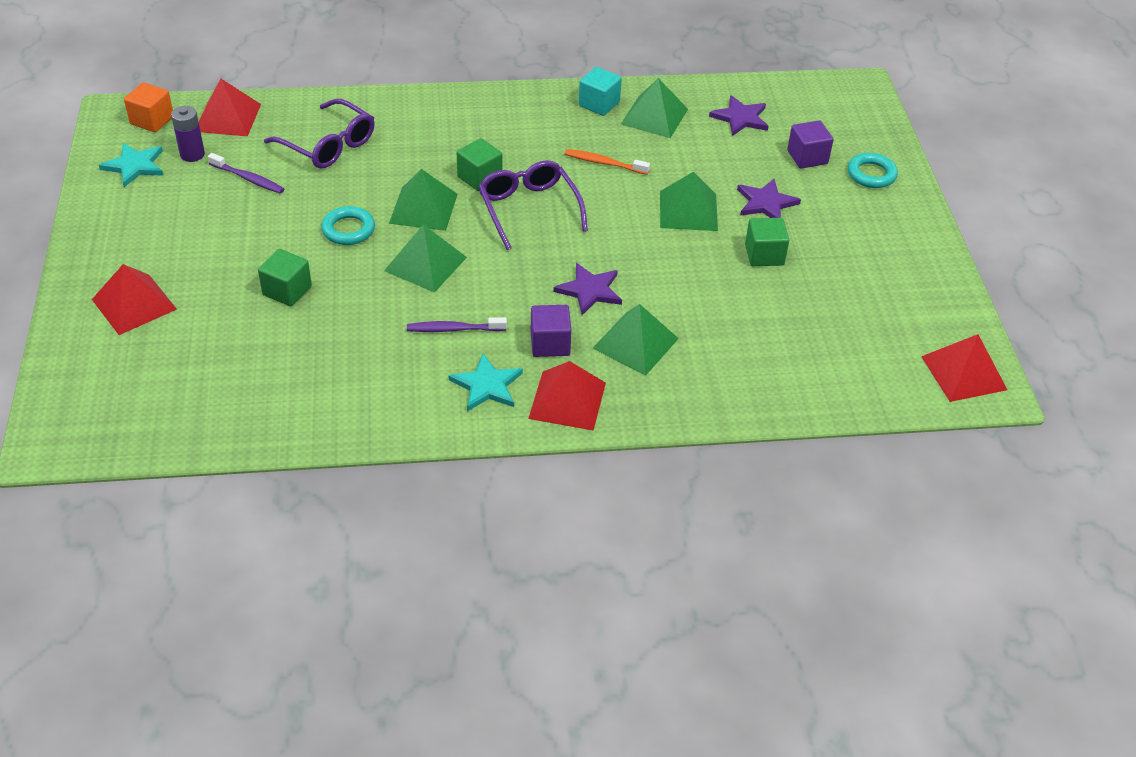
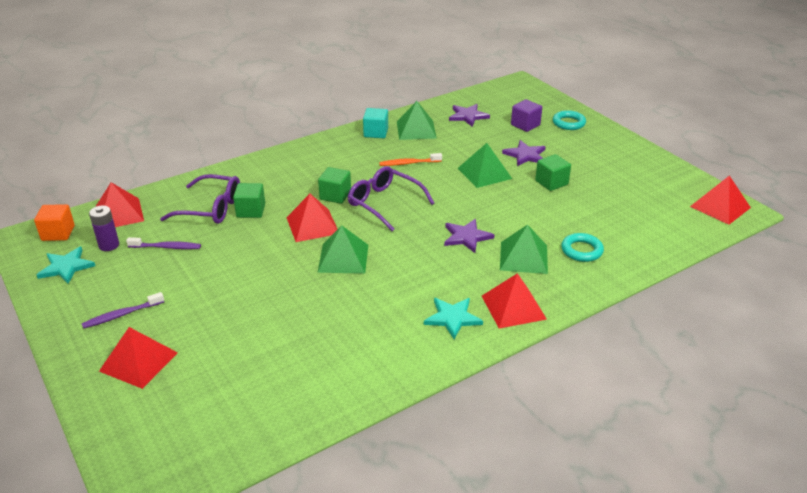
camera: 25 degrees left, 10 degrees down
green cube [258,249,312,306] -> green cube moved to [233,183,265,218]
turquoise ring [321,206,375,245] -> turquoise ring moved to [561,233,604,262]
green pyramid [389,169,458,231] -> red pyramid [286,194,337,242]
purple toothbrush [407,317,507,332] -> purple toothbrush moved to [82,292,164,329]
purple cube [531,305,572,357] -> none

